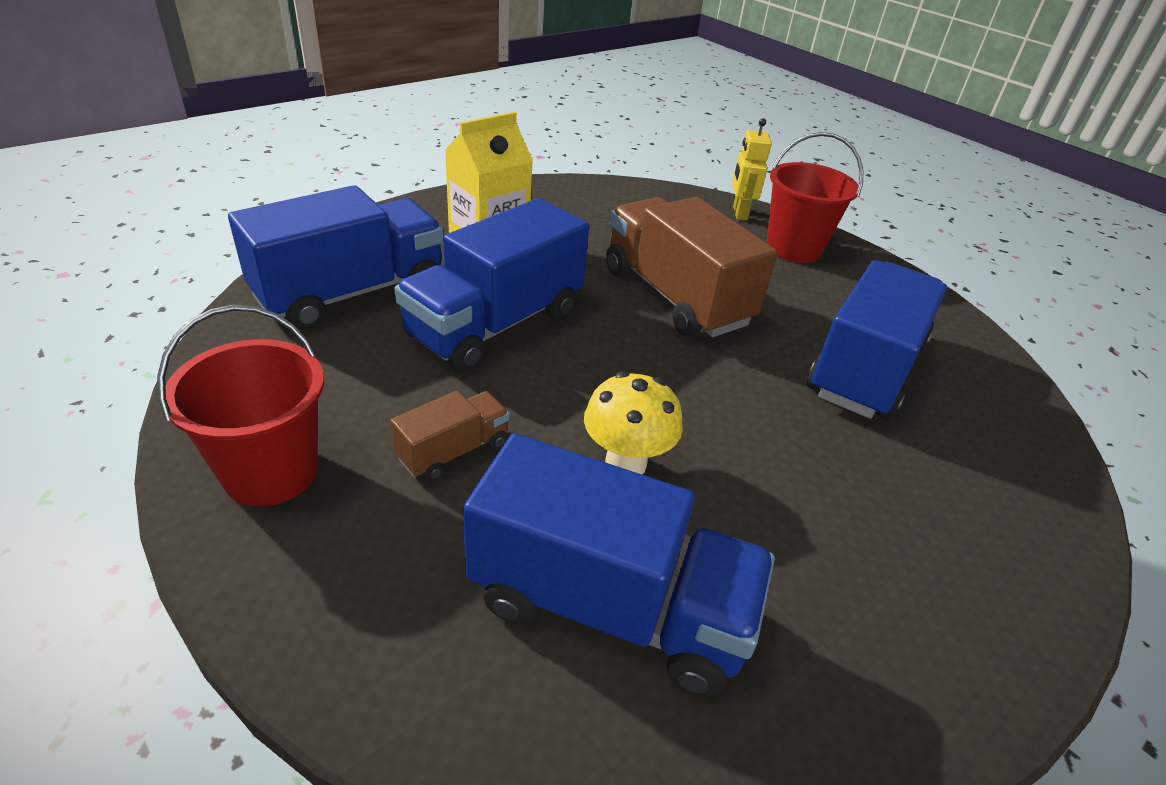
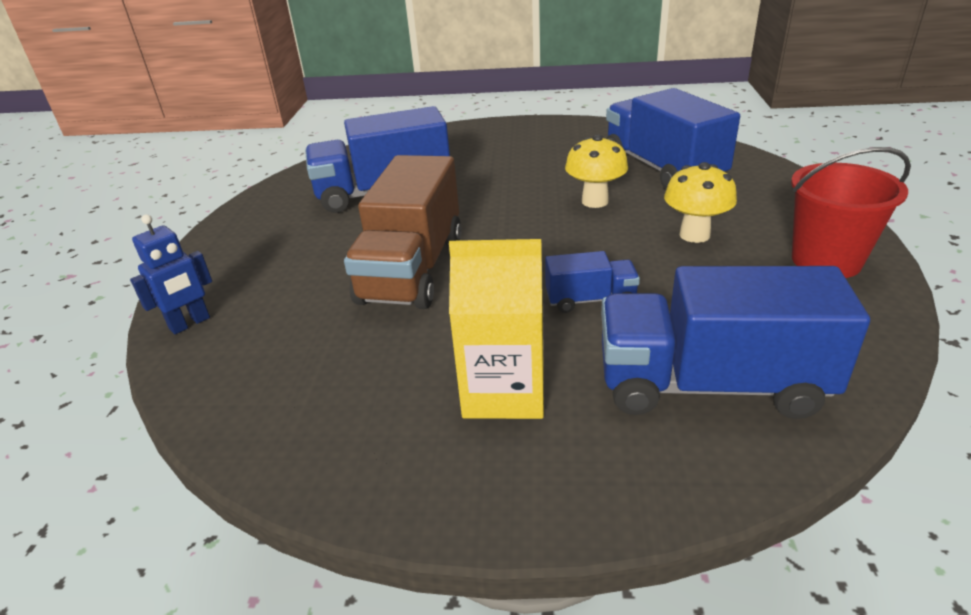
camera: 130 degrees left, 5 degrees down
brown truck [390,391,510,481] -> yellow mushroom [664,162,737,243]
blue truck [394,198,589,372] -> blue truck [545,251,640,313], size x0.48
yellow robot [732,118,772,221] -> blue robot [130,214,212,334]
red bucket [767,132,863,263] -> none

